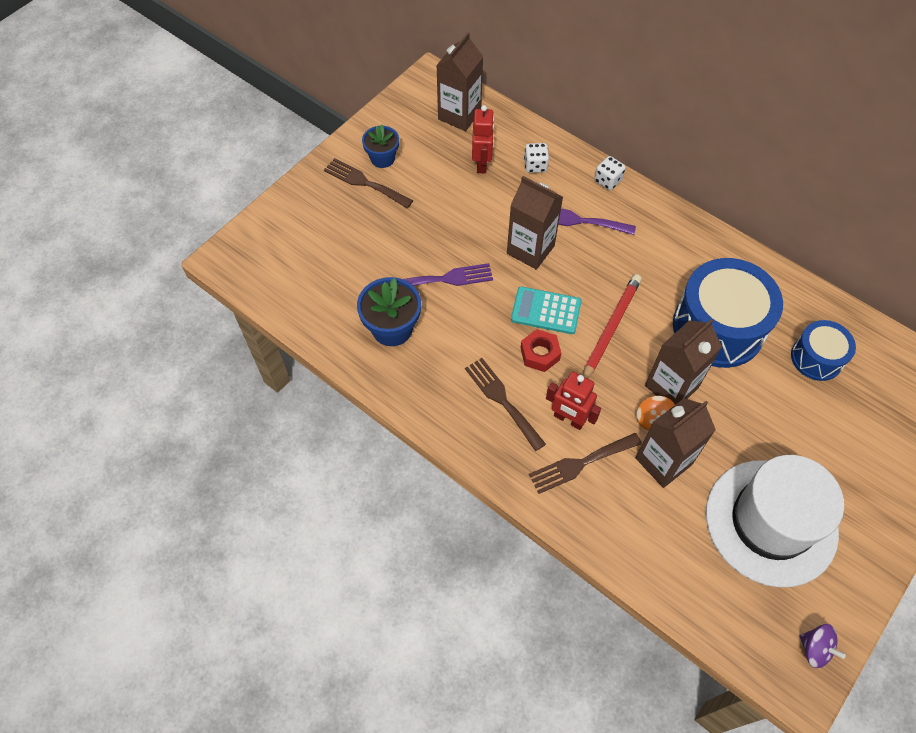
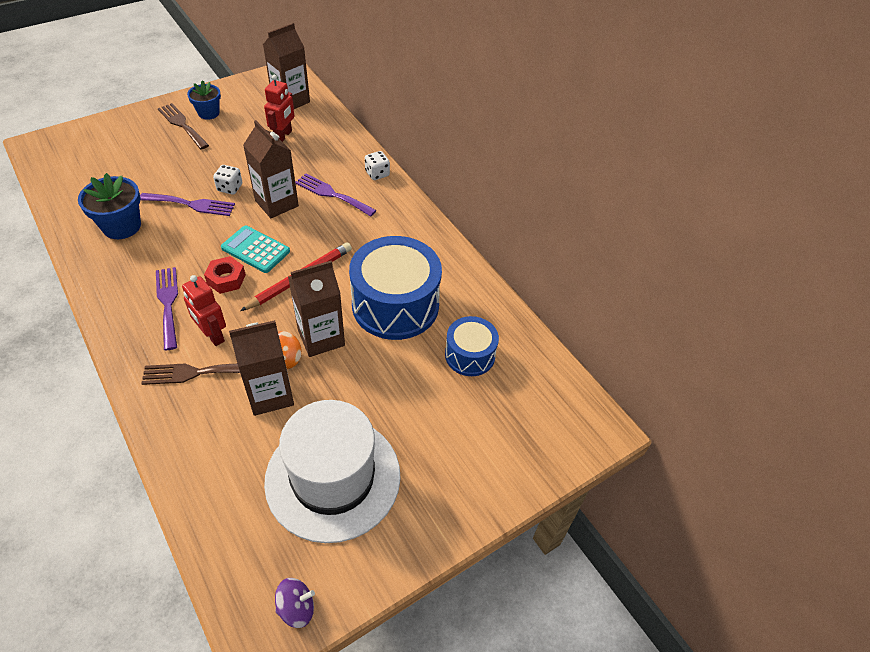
camera: 15 degrees right, 10 degrees down
brown fork [465,358,546,451] -> purple fork [156,267,178,350]
white dice [524,143,549,173] -> white dice moved to [213,165,242,194]
purple spinning top [799,624,846,668] -> purple spinning top turned 75 degrees counterclockwise [275,578,315,628]

